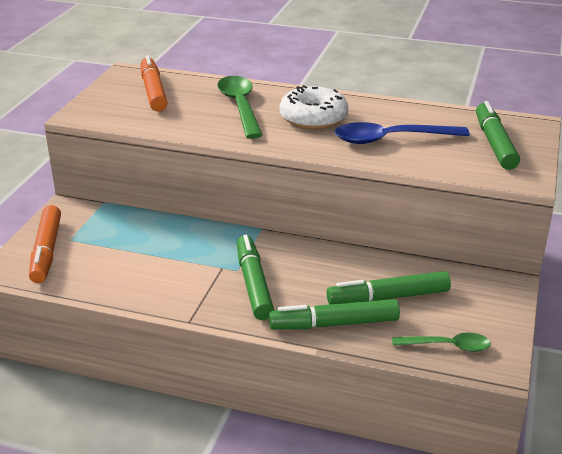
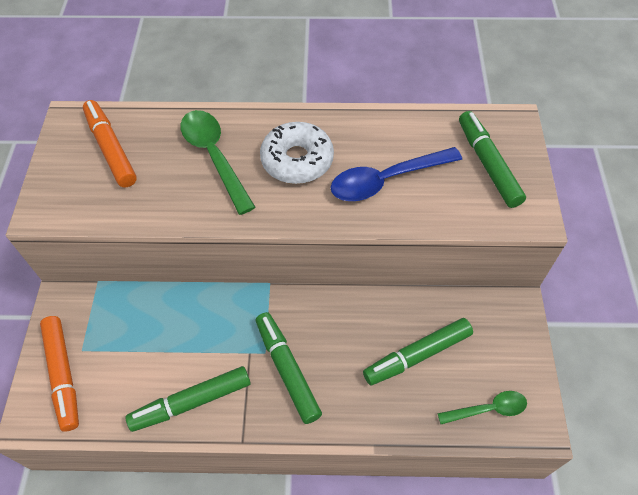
camera: 15 degrees left, 25 degrees up
green marker [269,299,400,330] -> green marker moved to [126,366,251,432]

